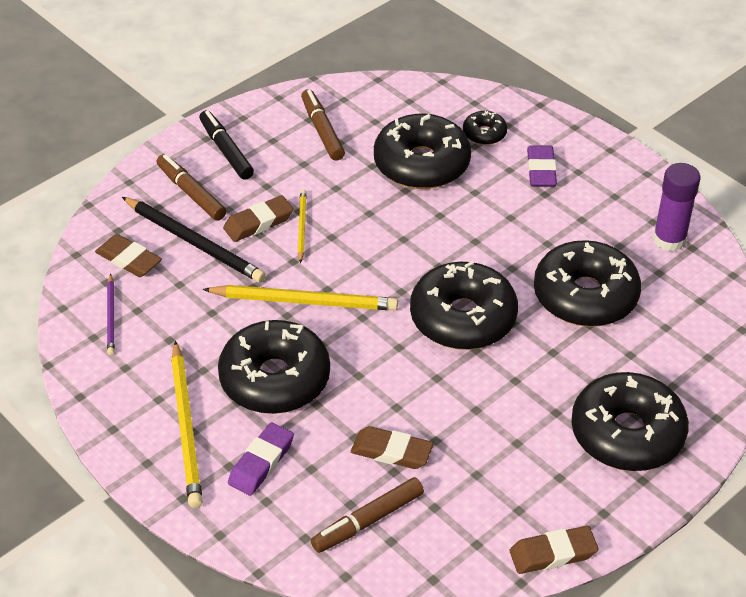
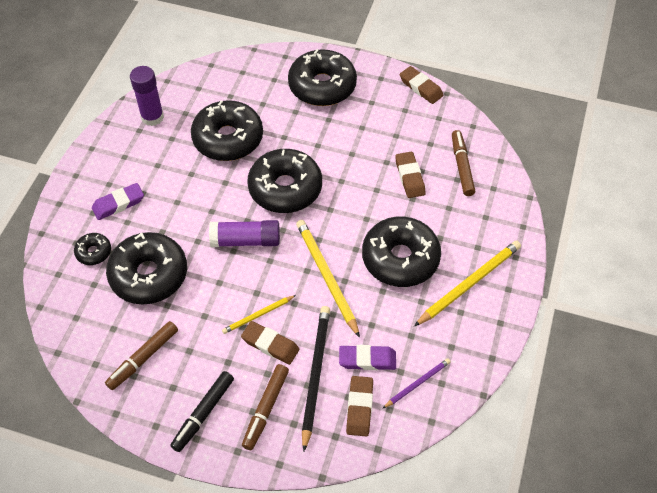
camera: 120 degrees left, 10 degrees up
purple eraser [228,422,294,496] -> purple eraser moved to [339,345,396,370]
brown marker [311,477,424,553] -> brown marker turned 120 degrees counterclockwise [452,130,475,196]
none -> purple glue stick [209,220,280,247]

